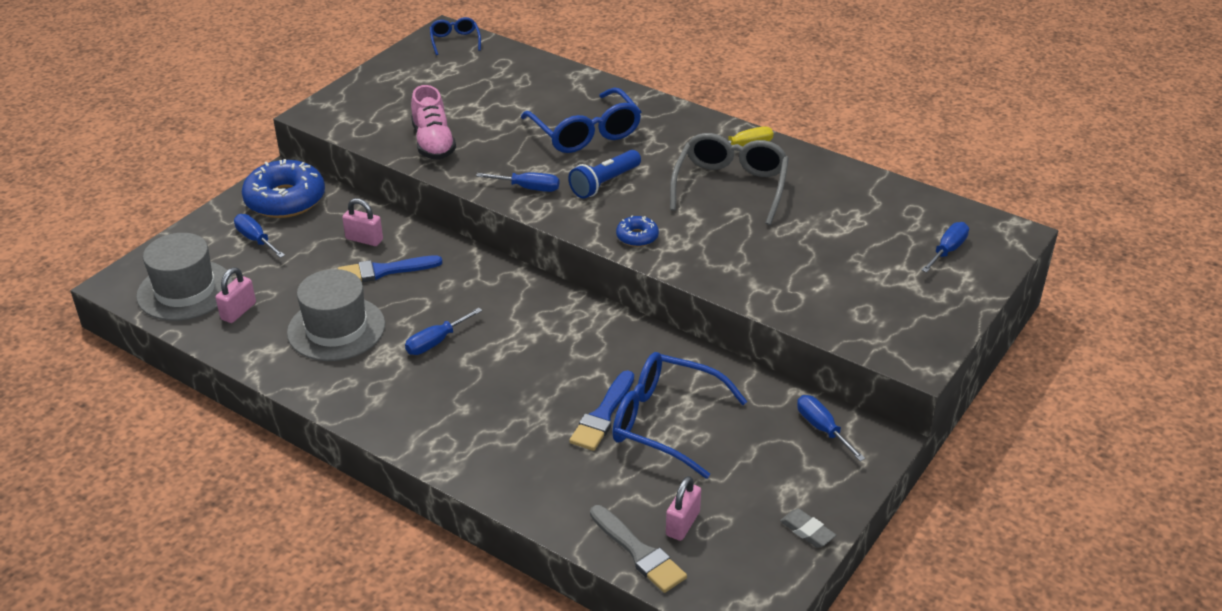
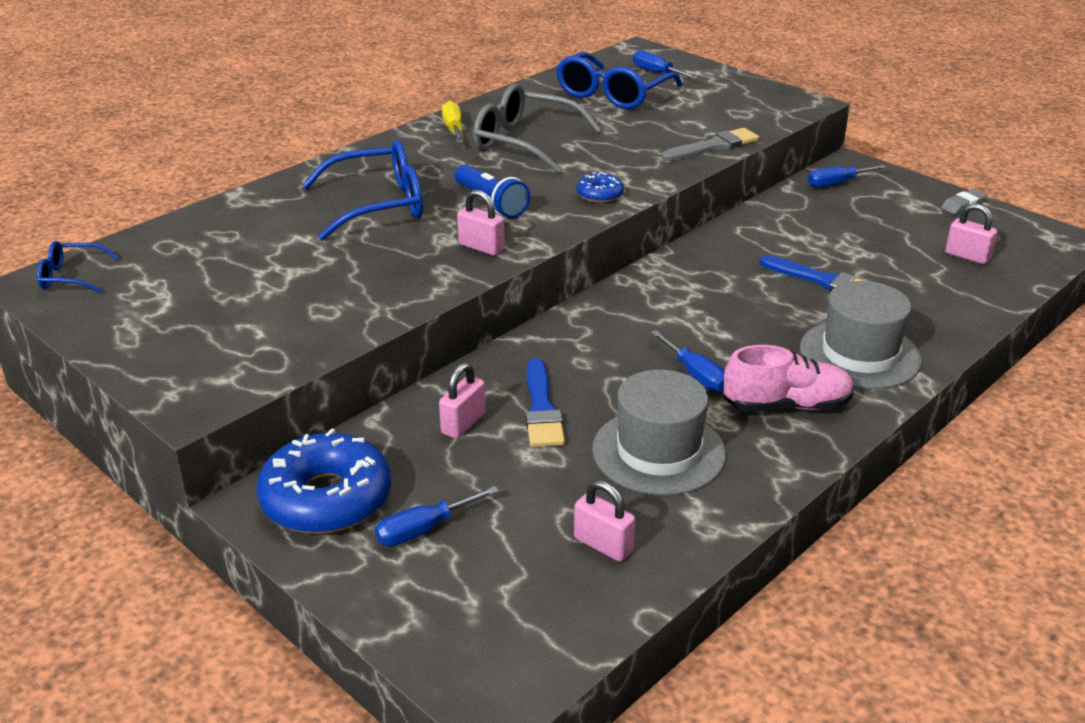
camera: 80 degrees left, 5 degrees down
grey hat [136,233,233,321] -> grey hat moved to [800,281,922,389]
pink shoe [411,85,456,160] -> pink shoe moved to [724,345,854,412]
blue screwdriver [476,172,559,192] -> pink padlock [457,190,505,256]
grey brush [590,505,687,593] -> grey brush moved to [661,128,759,161]
blue glasses [612,352,747,479] -> blue glasses moved to [556,52,682,109]

